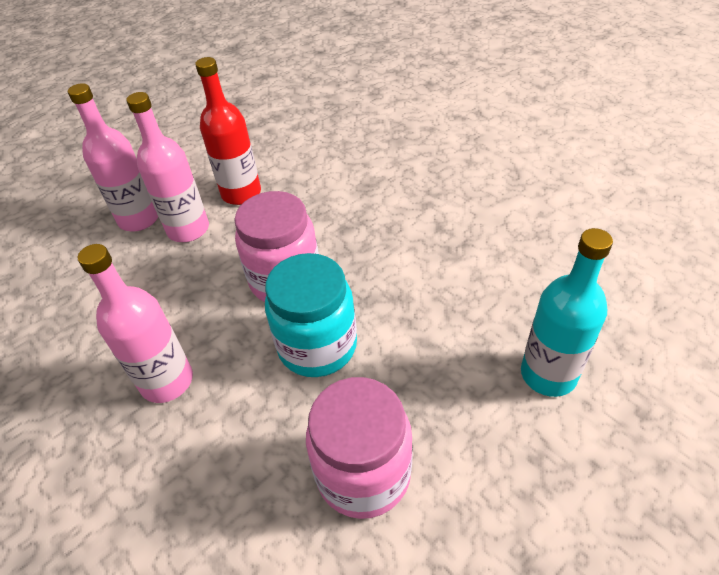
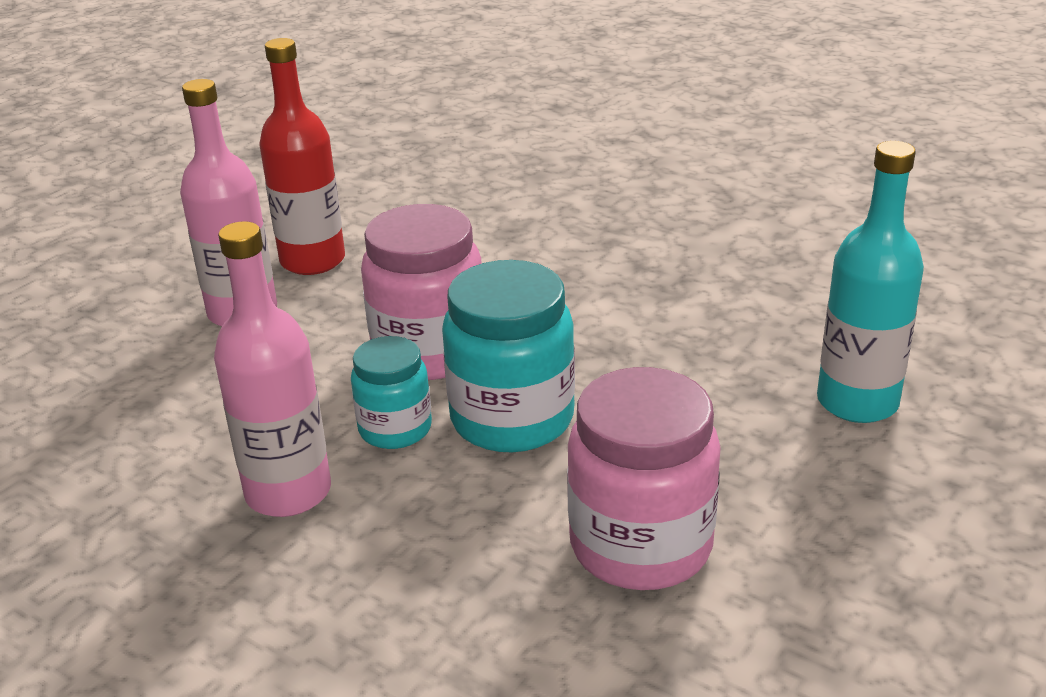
camera: 15 degrees left, 15 degrees down
pink bottle [68,83,158,231] -> none
none -> turquoise jar [351,336,432,449]

